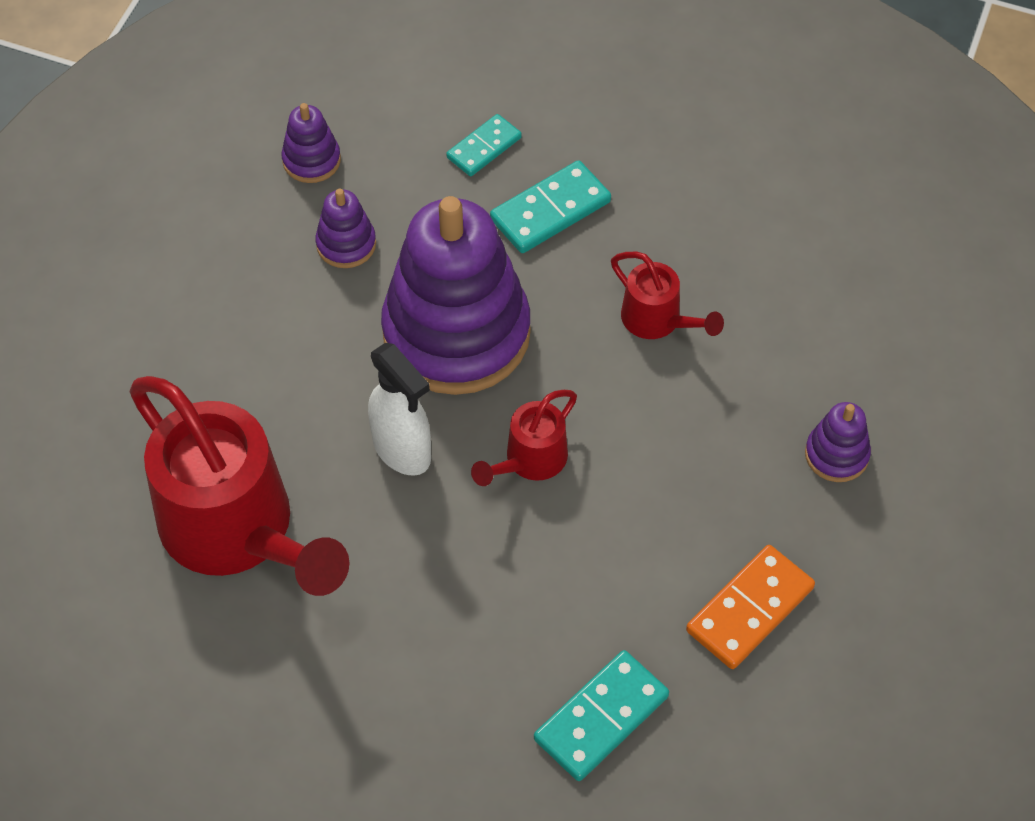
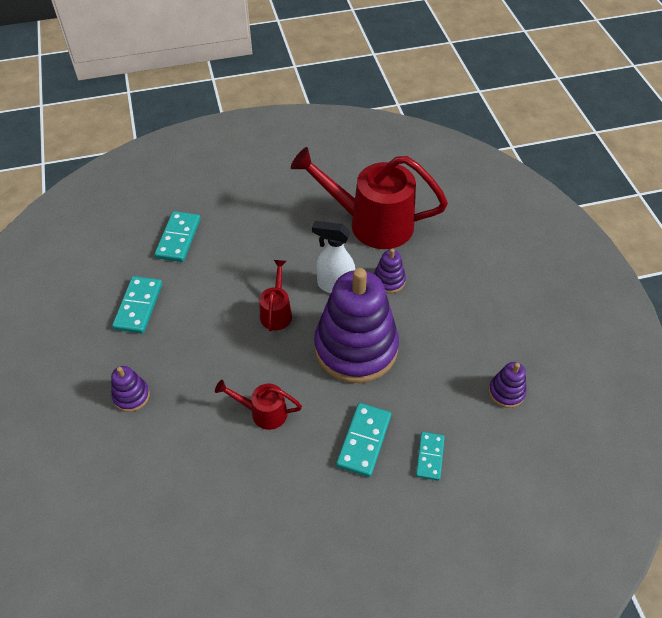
camera: 145 degrees right, 5 degrees down
purple stacking toy [315,189,376,268] -> purple stacking toy moved to [374,249,406,293]
orange domino [686,545,815,669] -> turquoise domino [112,276,162,334]

